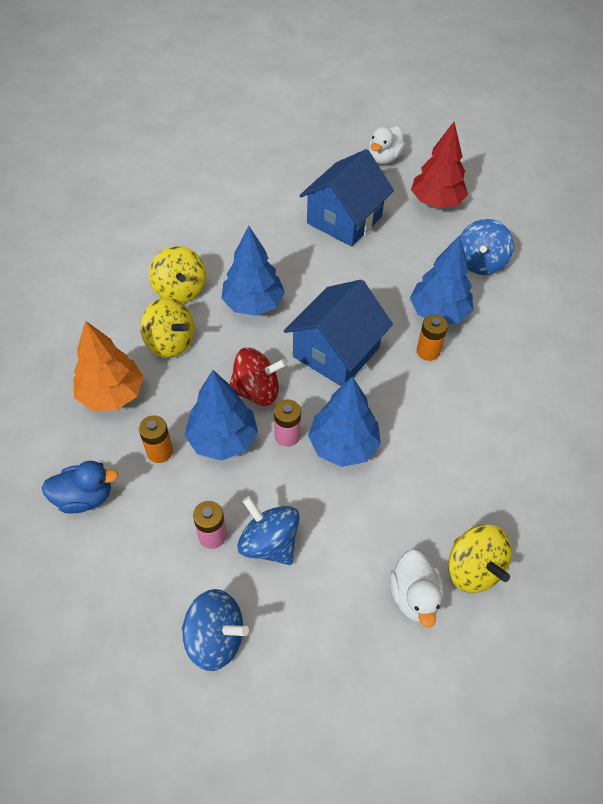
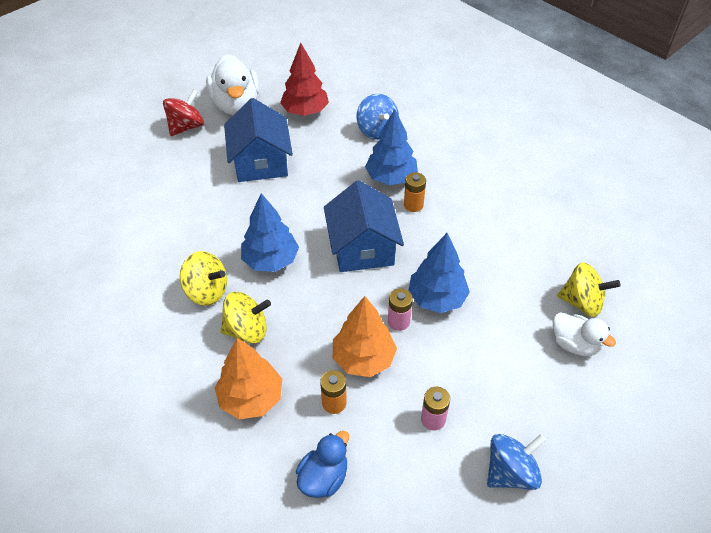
camera: 45 degrees left, 5 degrees down
blue tree [185,370,258,461] -> orange tree [333,296,397,377]
red spinning top [229,348,287,406] -> red spinning top moved to [163,89,204,136]
blue spinning top [237,496,300,565] -> none
white duck [369,126,406,164] -> white duck [206,54,259,115], size x1.69

